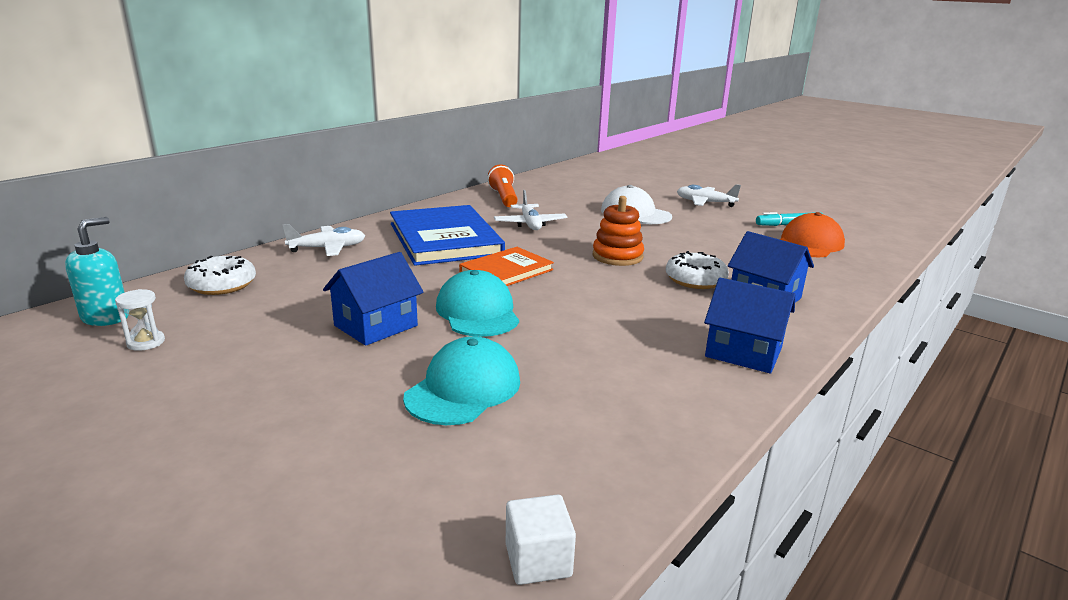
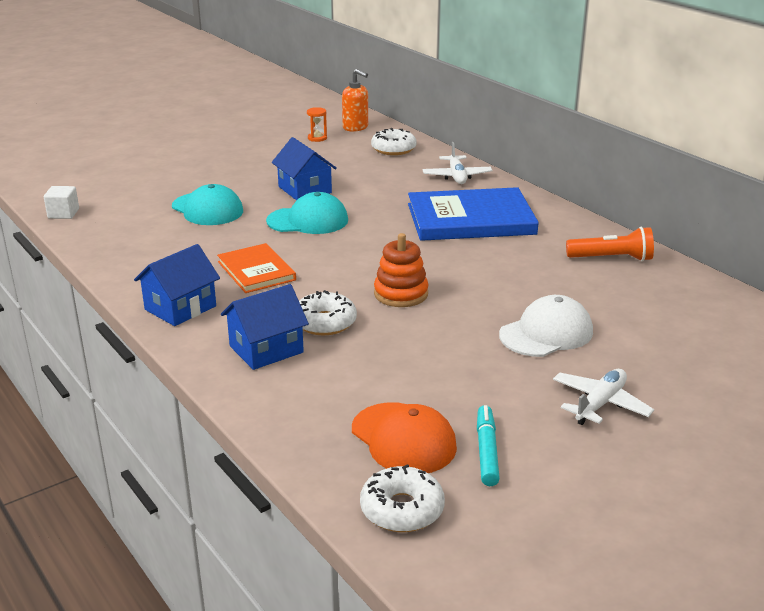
camera: 105 degrees right, 5 degrees up
turquoise soap dispenser [65,217,129,326] -> orange soap dispenser [342,69,368,132]
white hourglass [115,289,165,351] -> orange hourglass [307,107,327,142]
orange book [459,247,554,286] -> orange book moved to [217,243,296,293]
white plane [494,190,568,230] -> none
none -> white donut [360,464,445,532]

